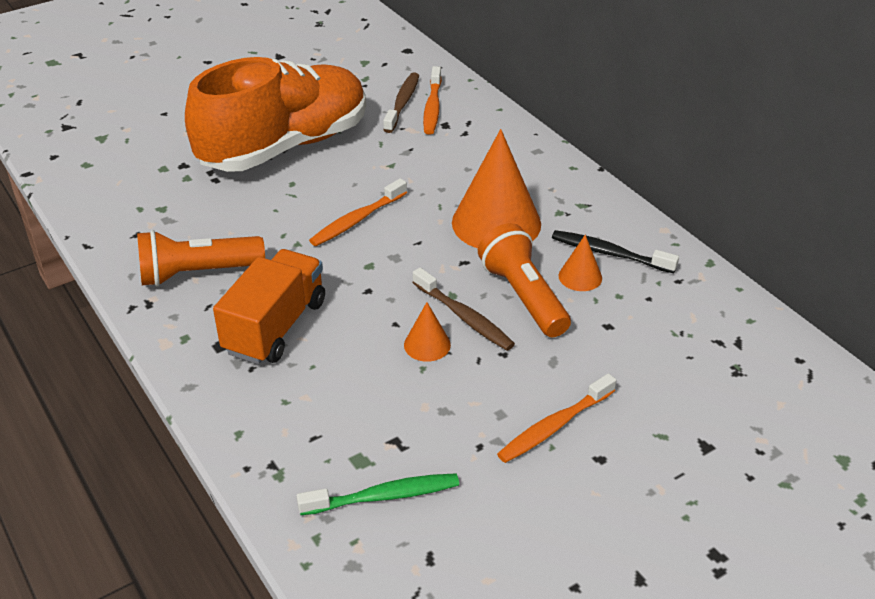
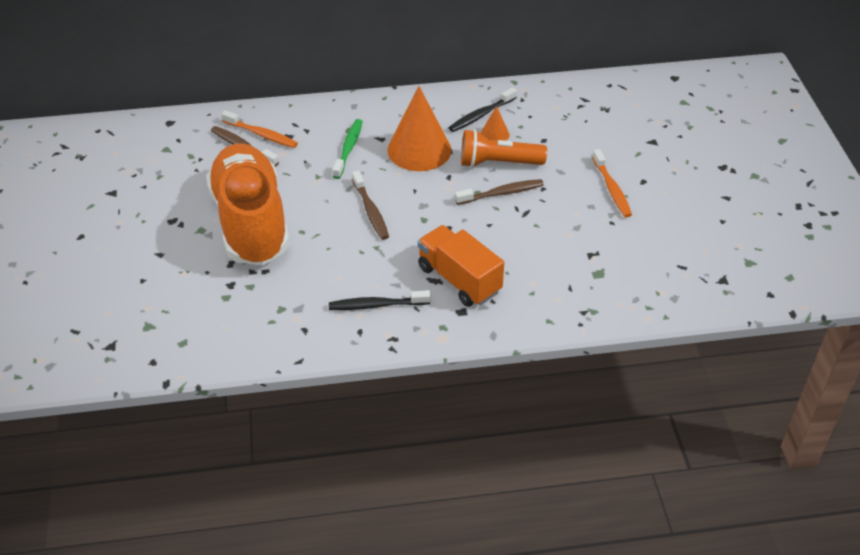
camera: 65 degrees left, 5 degrees up
orange flashlight [137,230,265,287] -> black toothbrush [329,290,431,310]
green toothbrush [297,473,459,515] -> green toothbrush moved to [332,119,363,179]
orange toothbrush [309,178,407,246] -> brown toothbrush [352,171,389,240]
orange cone [404,302,451,362] -> none

